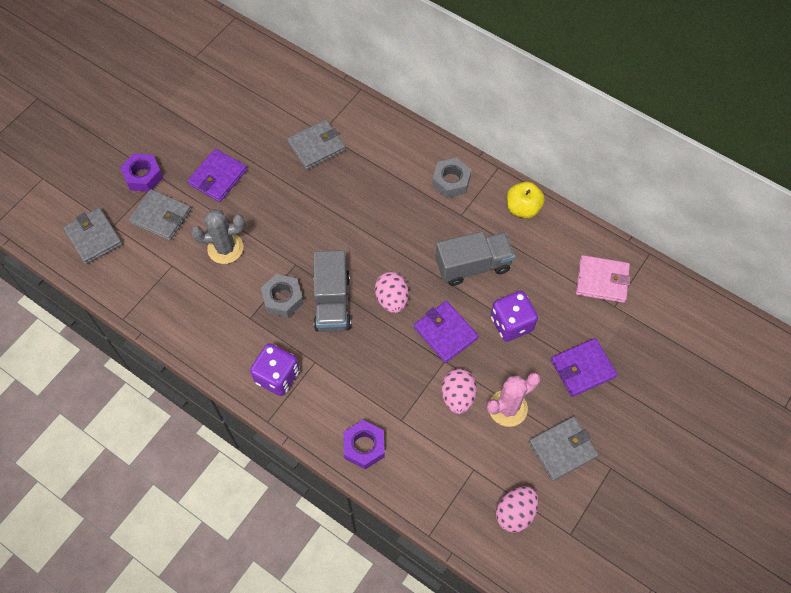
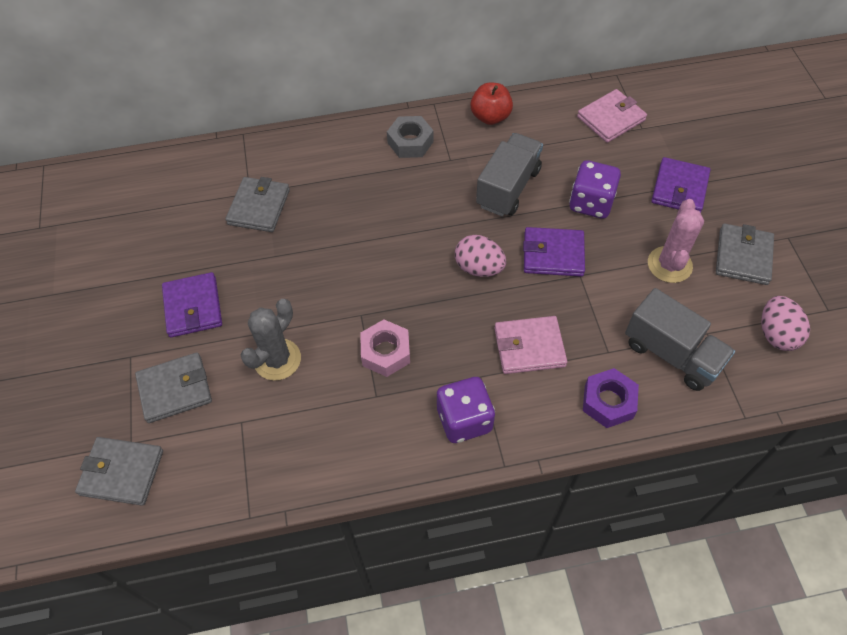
camera: 45 degrees left, 5 degrees down
purple nut [120,154,163,192] -> none
grey nut [261,274,303,317] -> pink nut [360,320,410,377]
grey truck [313,250,351,332] -> grey truck moved to [625,288,735,391]
pink egg [442,369,477,414] -> none
yellow apple [507,181,545,218] -> red apple [471,83,513,125]
none -> pink wallet [494,316,568,374]

